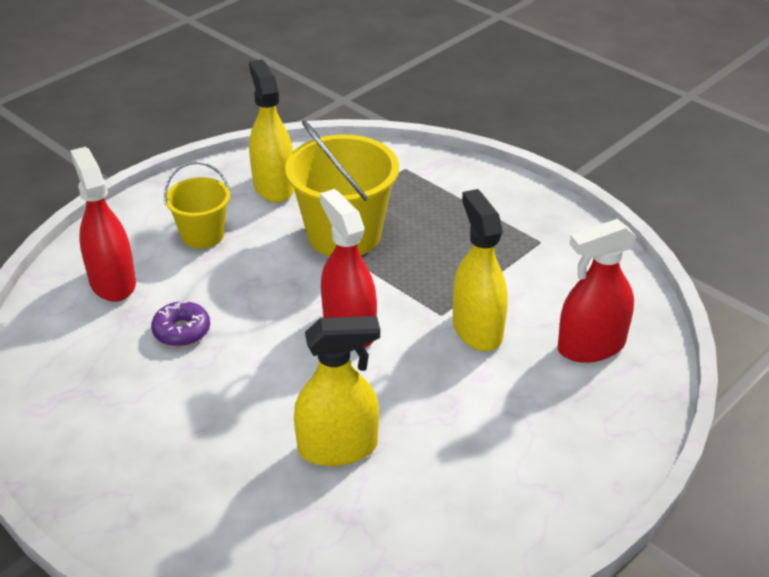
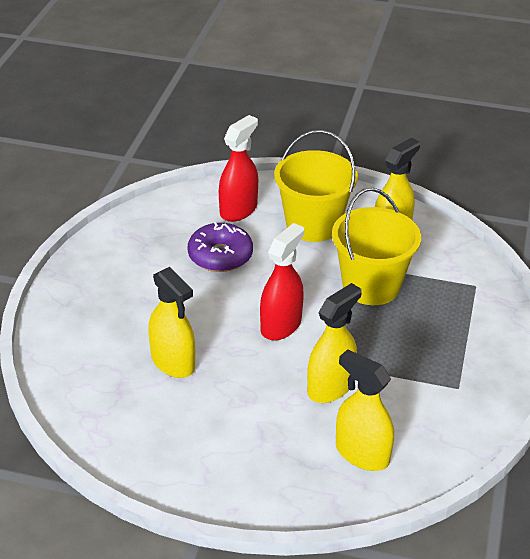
camera: 60 degrees right, 0 degrees up
purple donut [151,301,210,347] -> purple donut [188,222,253,272], size x1.62
yellow bucket [164,162,230,249] -> yellow bucket [274,130,358,242], size x1.73
red spray bottle [558,219,637,363] -> yellow spray bottle [336,349,394,471]

